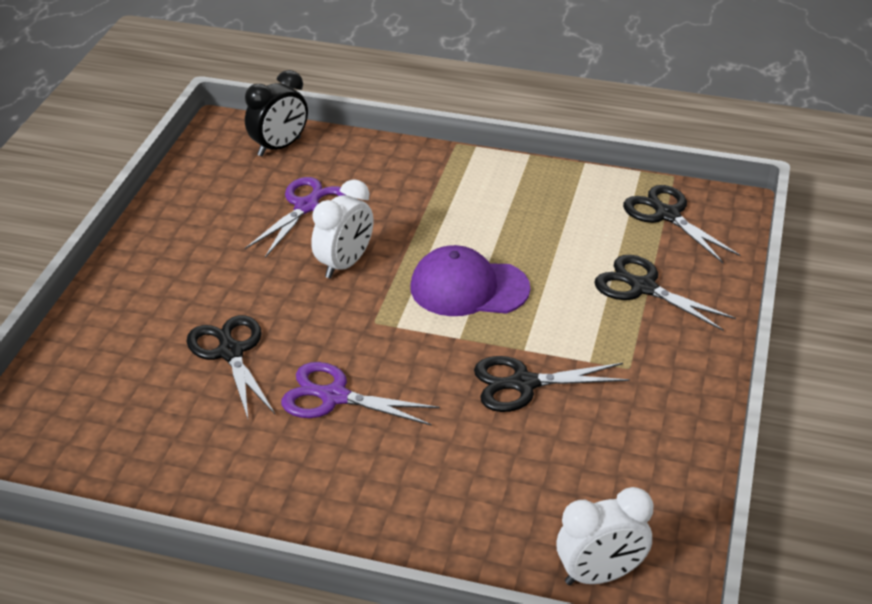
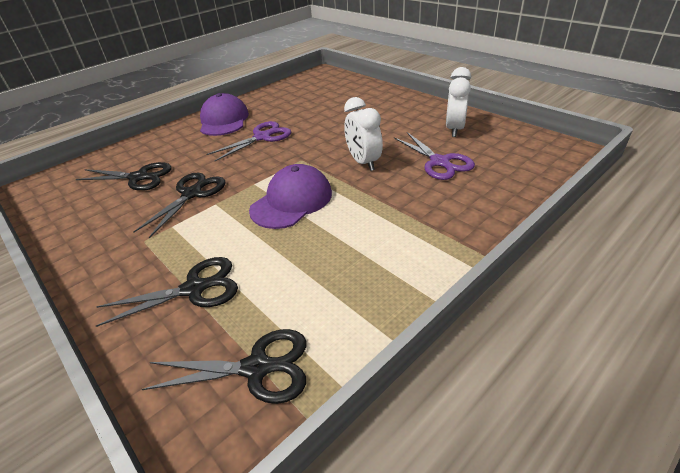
camera: 125 degrees right, 0 degrees up
black scissors [186,315,275,418] -> black scissors moved to [76,162,172,191]
black clock [245,70,308,156] -> none
white clock [557,487,653,585] -> white clock moved to [446,67,471,137]
none -> purple cap [200,93,249,136]

